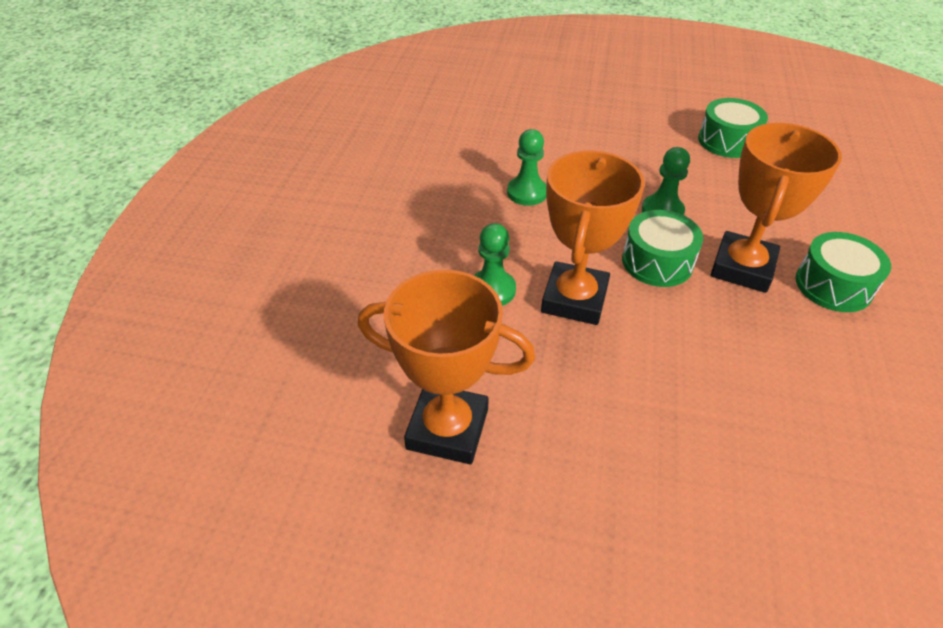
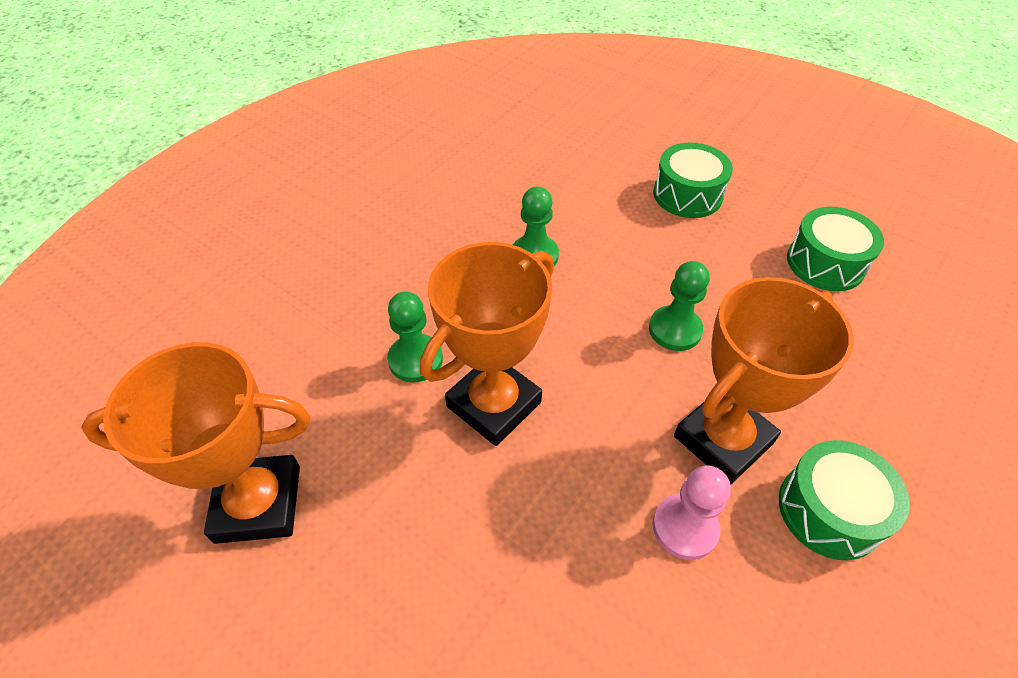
camera: 25 degrees right, 5 degrees up
orange trophy [358,270,535,464] -> orange trophy turned 45 degrees counterclockwise [81,342,310,544]
green drum [622,210,703,287] -> green drum moved to [653,142,733,218]
none -> pink pawn [653,465,731,560]

